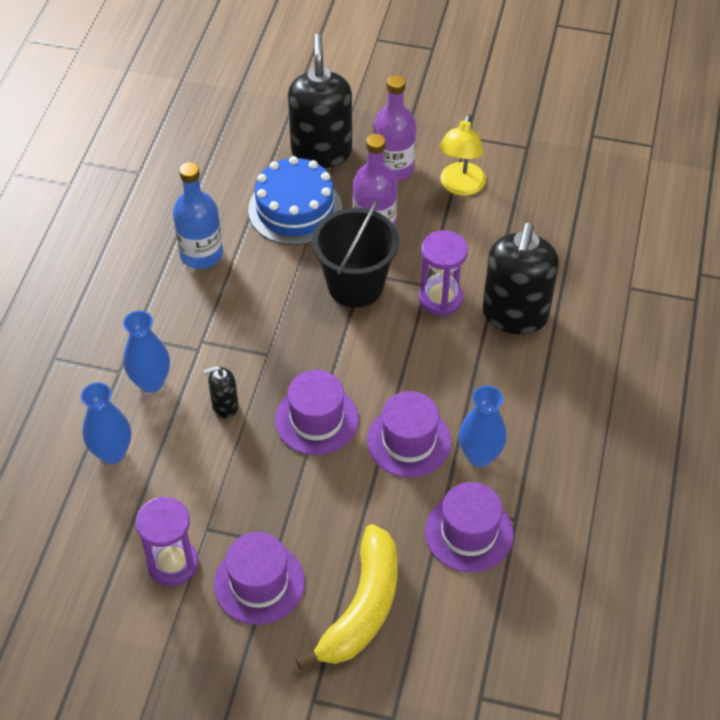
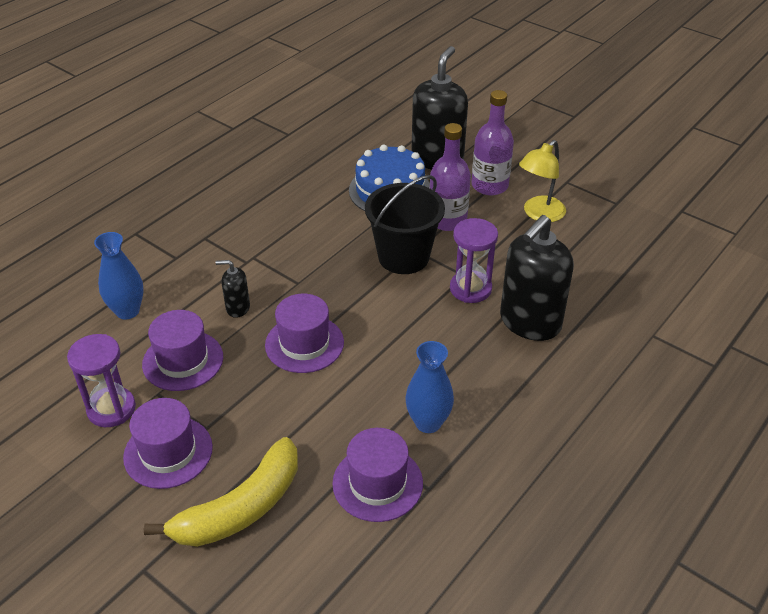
camera: 25 degrees right, 10 degrees down
blue vase [123,310,170,393] -> none
blue bottle [173,162,223,269] -> none
purple hat [367,391,451,477] -> purple hat moved to [142,310,223,391]

